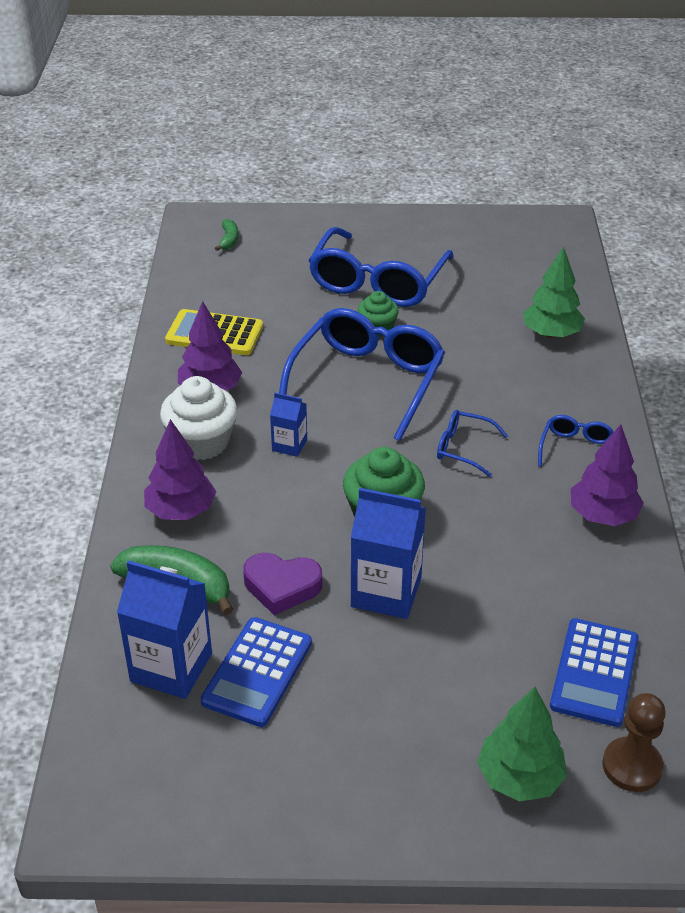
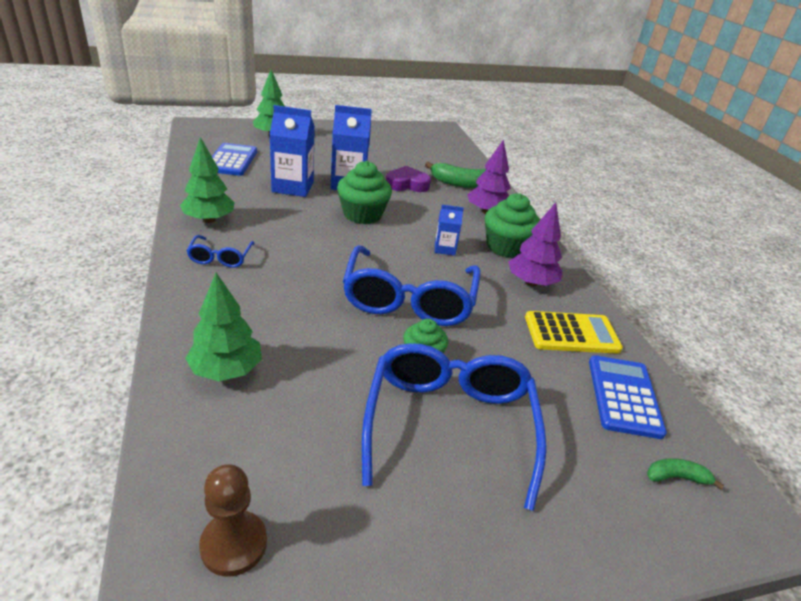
camera: 160 degrees right, 5 degrees down
blue carton [117,560,212,699] -> blue carton moved to [269,105,315,197]
white cupcake [160,376,238,460] -> green cupcake [485,193,540,258]
blue calculator [201,617,312,727] -> blue calculator moved to [589,355,667,439]
green banana [215,219,238,251] -> green banana turned 105 degrees clockwise [647,458,724,490]
blue glasses [437,410,508,477] -> none
purple tree [571,424,644,526] -> green tree [180,137,235,223]
brown pawn [603,693,666,792] -> brown pawn moved to [199,464,267,577]

